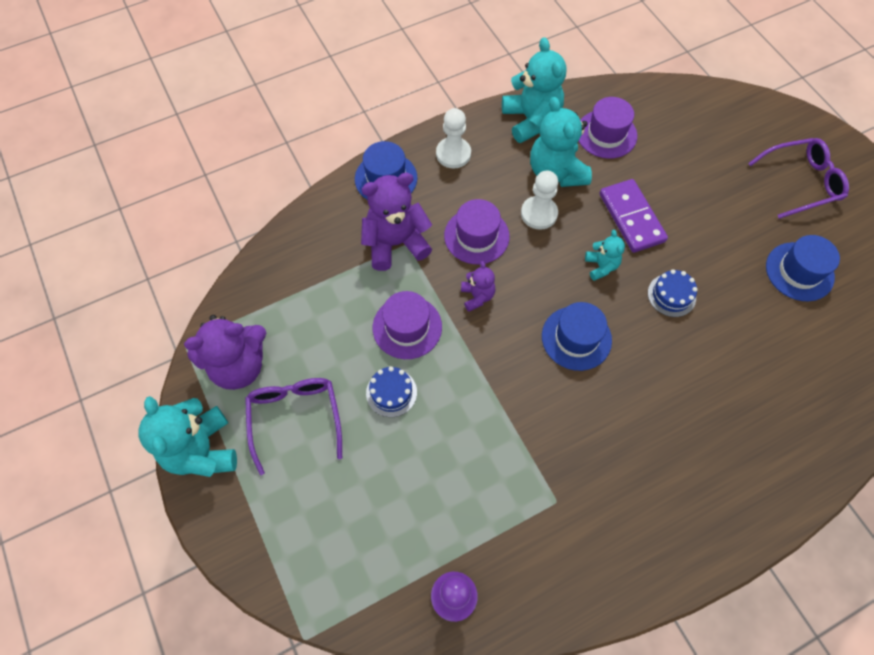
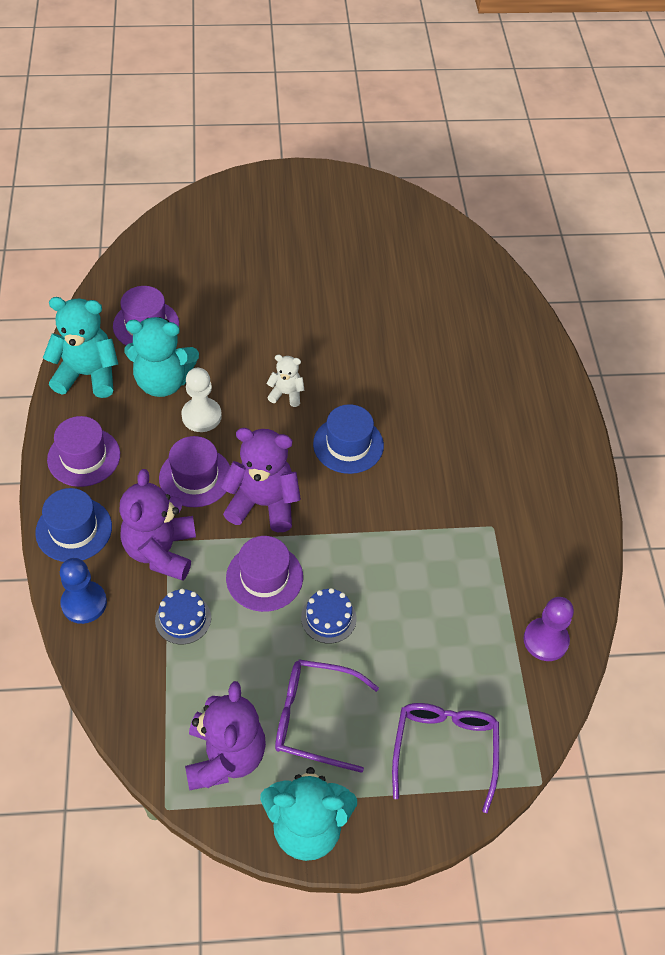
camera: 70 degrees left, 10 degrees down
white pawn [436,108,471,169] -> purple hat [47,416,120,487]
purple teddy bear [461,261,495,312] -> purple teddy bear [220,428,301,532], size x1.92
turquoise teddy bear [585,230,625,281] -> white teddy bear [267,355,305,407]
purple domino [600,179,668,253] -> none
blue cake [648,269,698,317] -> blue cake moved to [155,589,211,644]
purple glasses [748,138,849,219] -> purple glasses moved to [392,703,499,813]
blue hat [766,235,840,301] -> none
none -> blue pawn [60,558,107,624]

